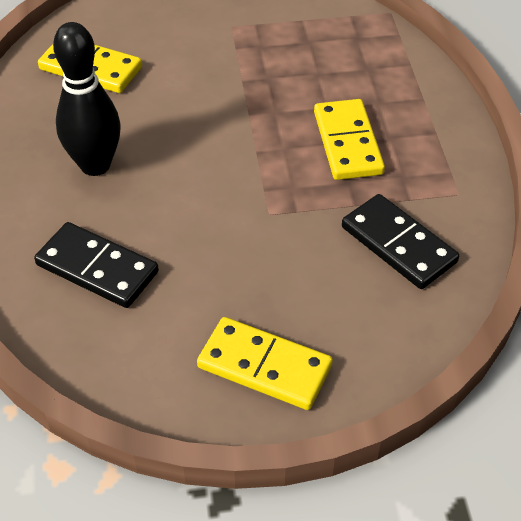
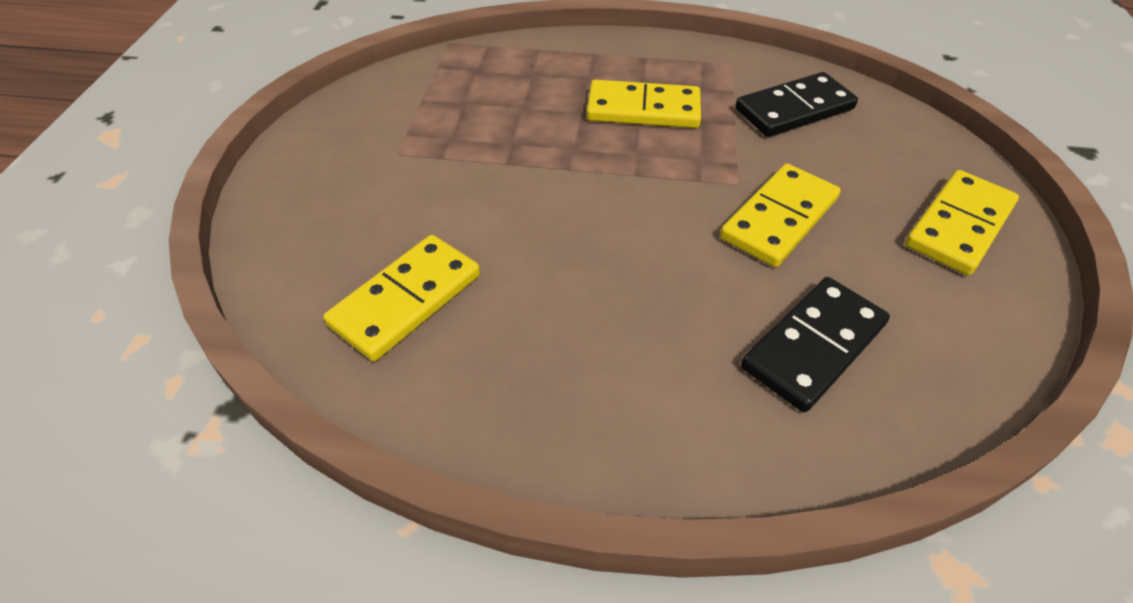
camera: 75 degrees left, 0 degrees up
black bowling pin [53,22,121,176] -> none
none -> yellow domino [720,164,841,267]

